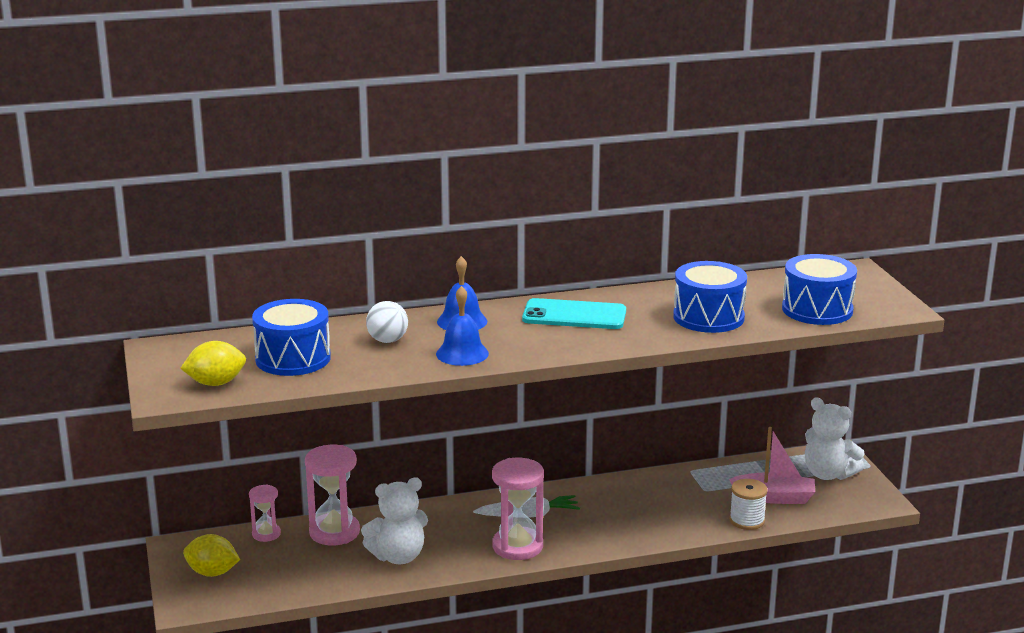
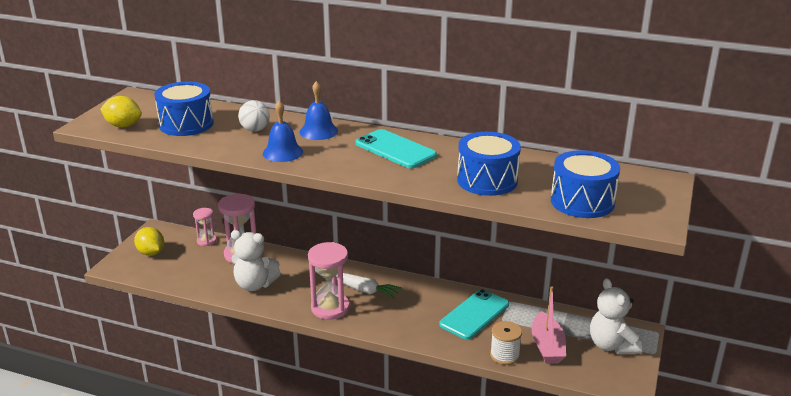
camera: 35 degrees right, 5 degrees up
pink boat [729,427,815,504] -> pink boat turned 45 degrees clockwise [531,286,566,364]
none -> turquoise phone [439,289,509,340]

